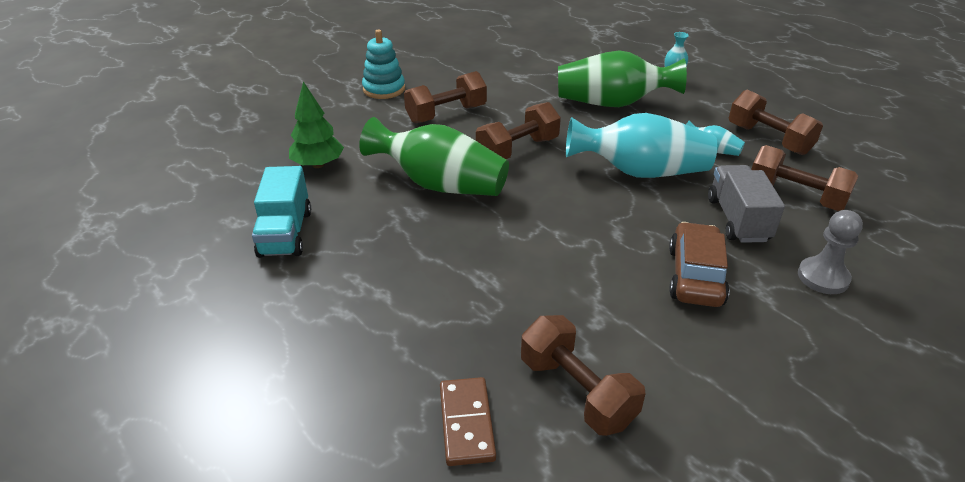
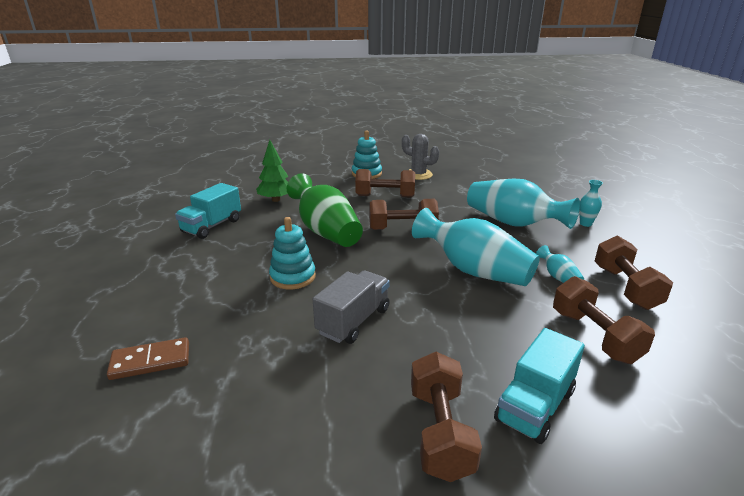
camera: 35 degrees right, 10 degrees down
brown domino [440,377,496,466] -> brown domino turned 45 degrees clockwise [107,337,189,380]
brown dumbbell [521,315,646,436] -> brown dumbbell moved to [411,352,482,482]
green vase [558,51,687,107] -> turquoise vase [467,178,580,229]
brown car [669,222,730,307] -> none
grey truck [708,165,785,243] -> grey truck moved to [313,270,390,344]
grey pawn [798,210,863,294] -> turquoise truck [494,328,585,444]
none -> turquoise stacking toy [269,217,316,289]
none -> grey cactus [402,134,439,180]

